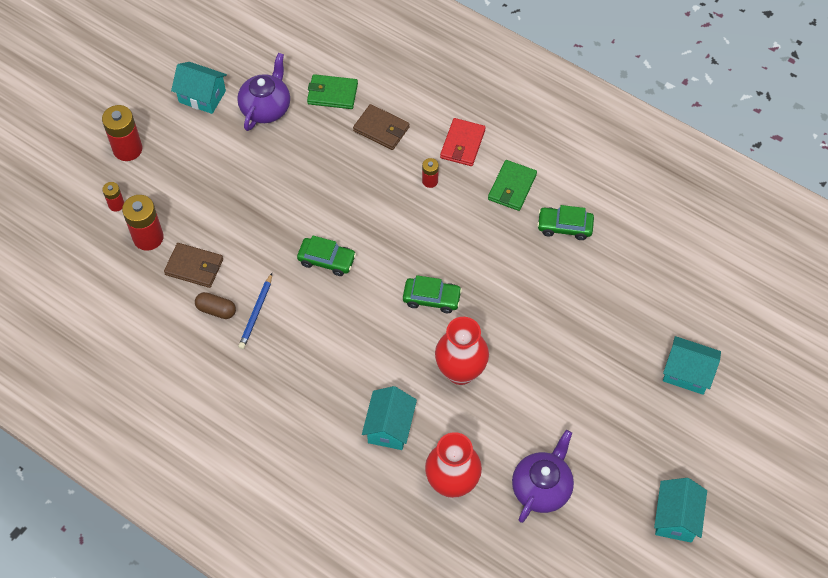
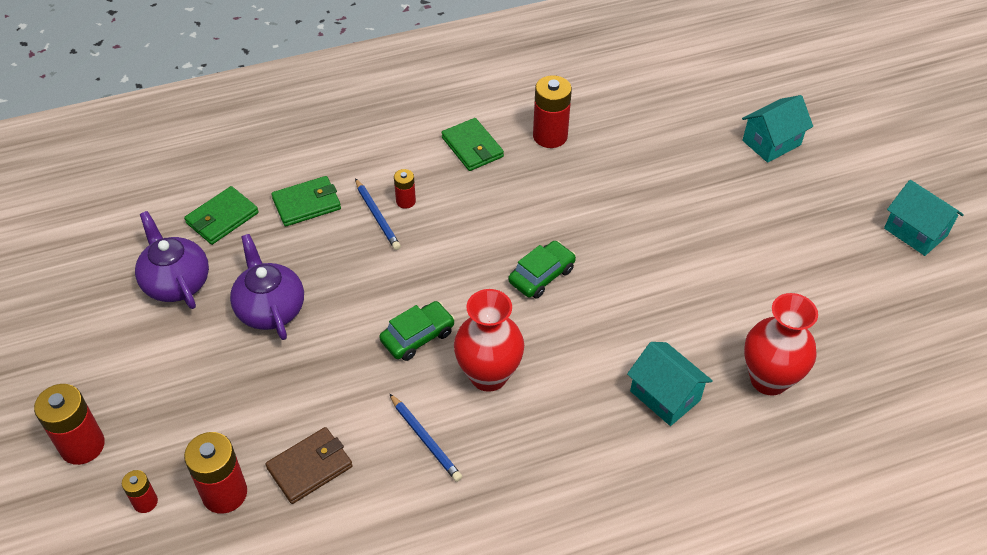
camera: 55 degrees left, 10 degrees down
turquoise house [171,62,227,114] -> none
brown capsule [195,292,236,319] -> none
brown wallet [353,104,410,150] -> green wallet [271,176,341,226]
red vase [435,317,489,385] -> red vase moved to [454,289,524,392]
red wallet [440,118,486,166] -> none
purple teapot [512,430,574,523] -> purple teapot moved to [230,234,304,340]
green car [537,205,594,240] -> red battery [533,75,572,148]
none -> blue pencil [355,178,401,250]

